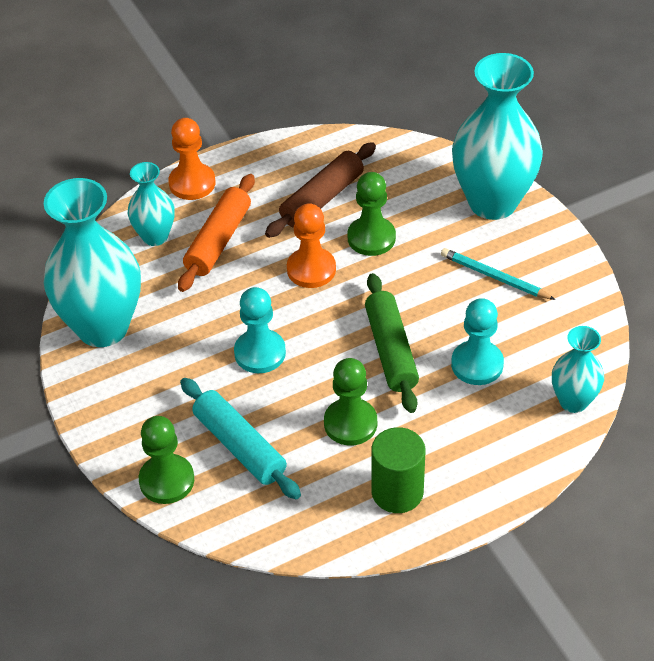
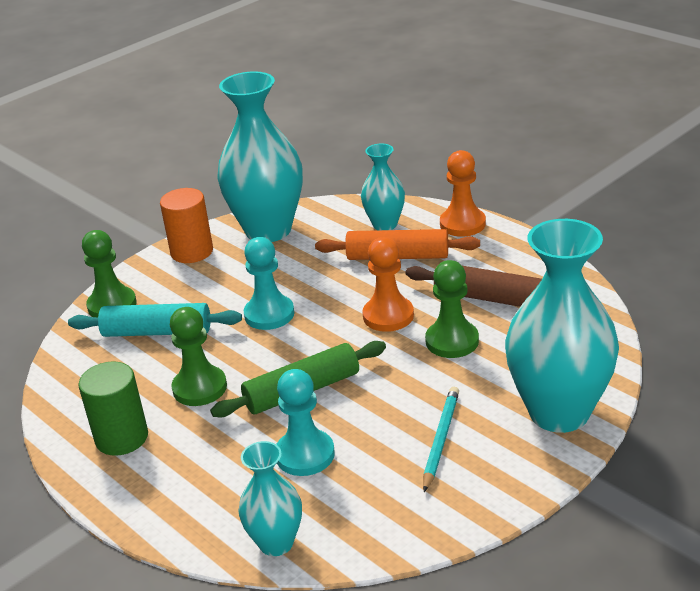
camera: 75 degrees right, 15 degrees down
turquoise rolling pin [180,378,301,499] -> turquoise rolling pin turned 60 degrees clockwise [68,303,242,337]
none -> orange cylinder [160,188,213,263]

